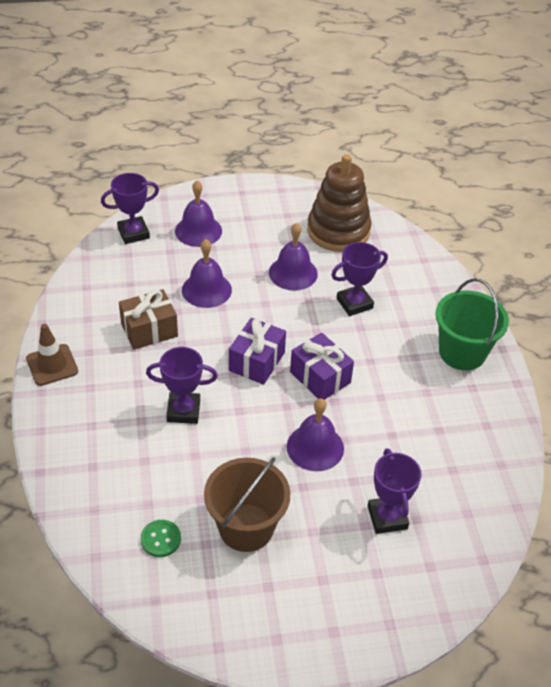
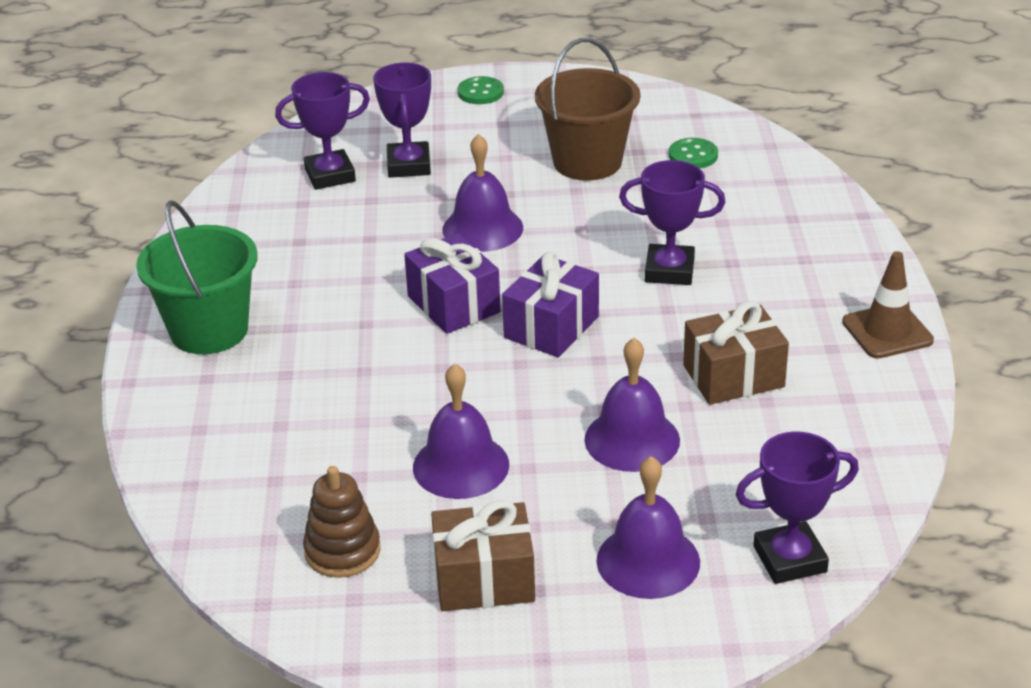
camera: 170 degrees left, 10 degrees down
brown stacking toy [307,154,371,252] -> brown stacking toy [303,466,381,578], size x0.55
purple trophy [331,242,388,316] -> purple trophy moved to [275,72,370,190]
none -> brown gift [431,500,535,611]
none -> green button [458,76,504,104]

